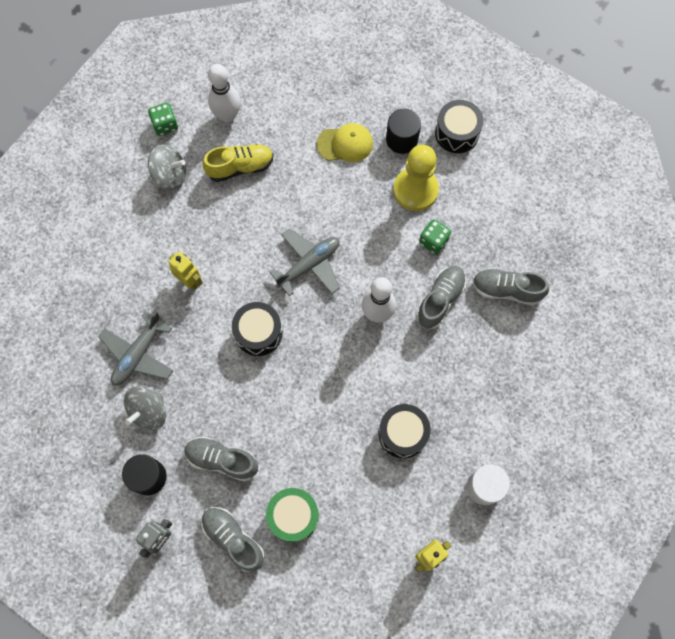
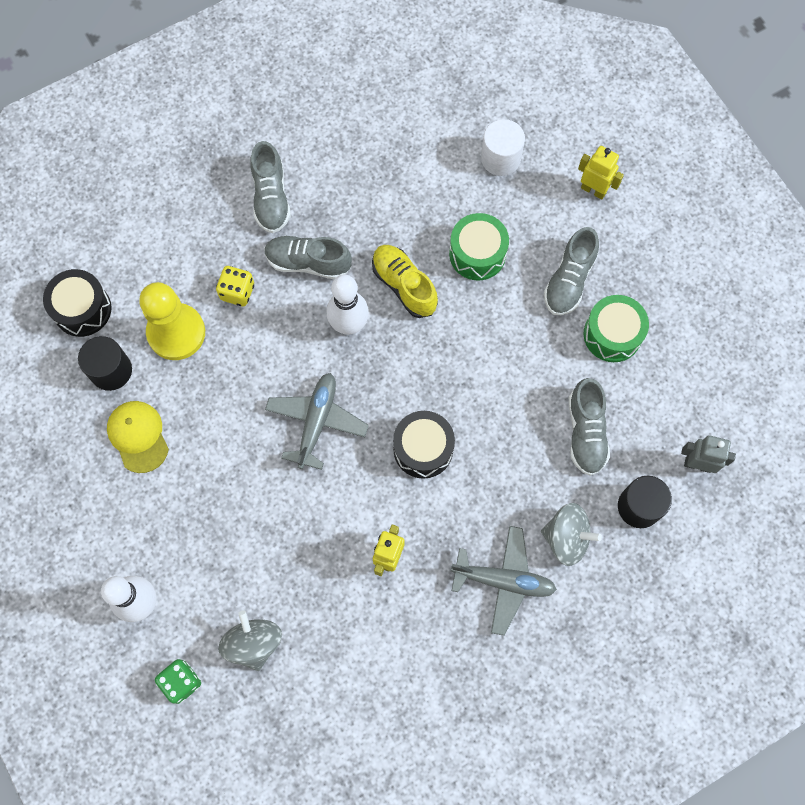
camera: 110 degrees left, 0 degrees up
grey shoe [201,507,264,572] -> grey shoe moved to [544,227,599,315]
yellow shoe [203,144,274,182] -> yellow shoe moved to [372,245,438,318]
grey plane [269,229,340,296] -> grey plane turned 75 degrees clockwise [265,373,369,470]
black drum [379,404,431,458] -> green drum [449,213,509,281]
green dice [419,219,451,254] -> yellow dice [216,266,254,306]

